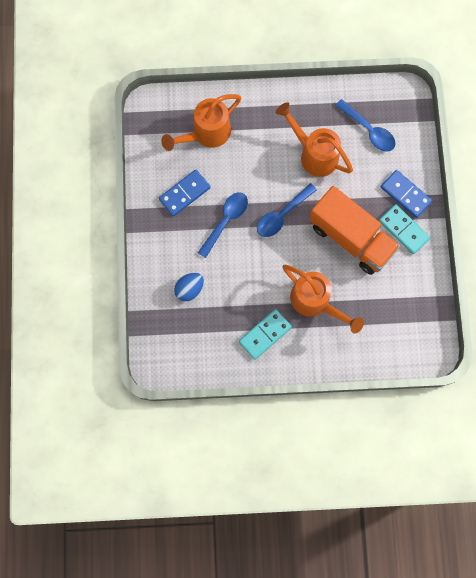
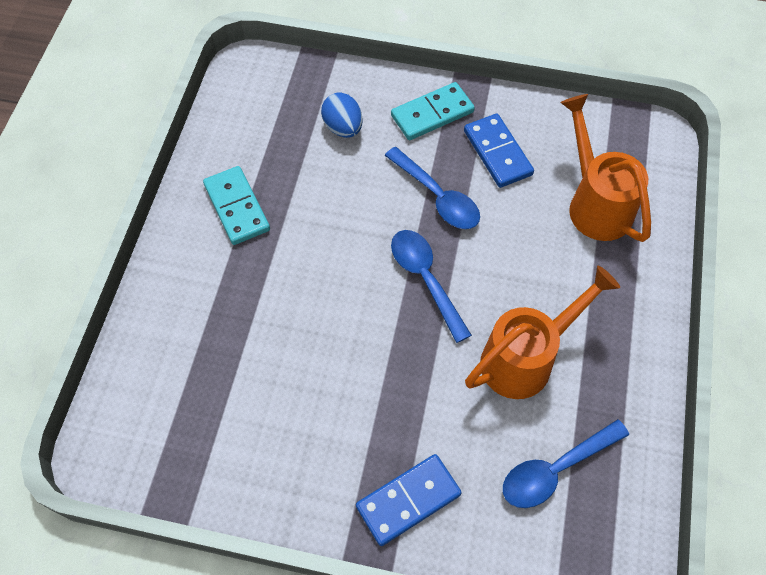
camera: 105 degrees right, 15 degrees down
orange watering can [283,265,364,333] -> none
orange truck [309,186,400,275] -> none
turquoise domino [379,204,430,254] -> turquoise domino moved to [391,82,475,140]

